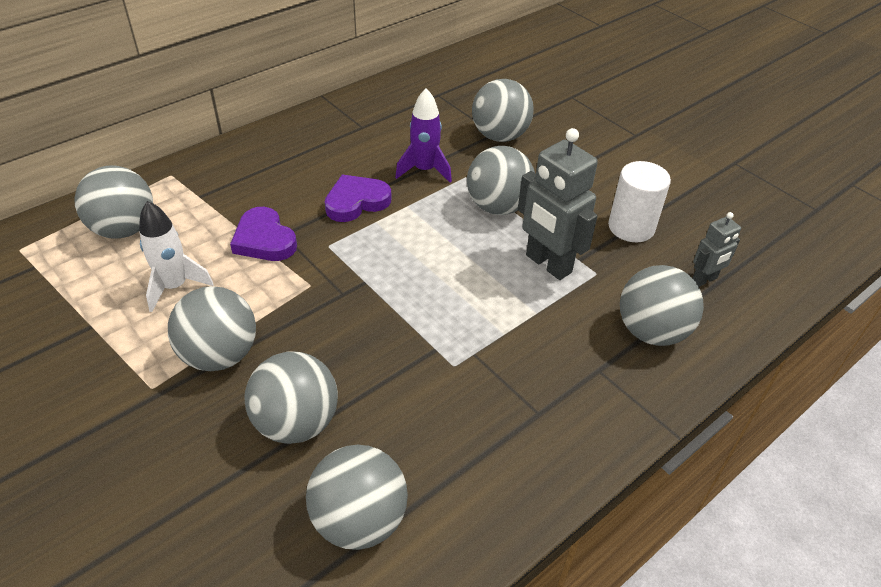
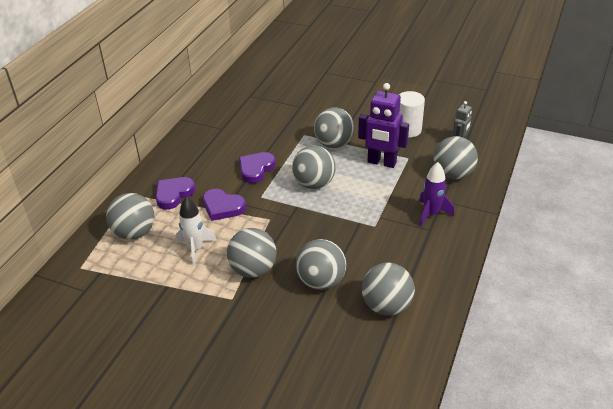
camera: 25 degrees left, 5 degrees down
purple rocket [395,88,452,182] -> purple rocket moved to [419,162,454,227]
grey ball [472,79,534,142] -> grey ball moved to [292,146,336,189]
grey robot [518,128,598,280] -> purple robot [358,83,409,168]
none -> purple heart [155,177,195,210]

